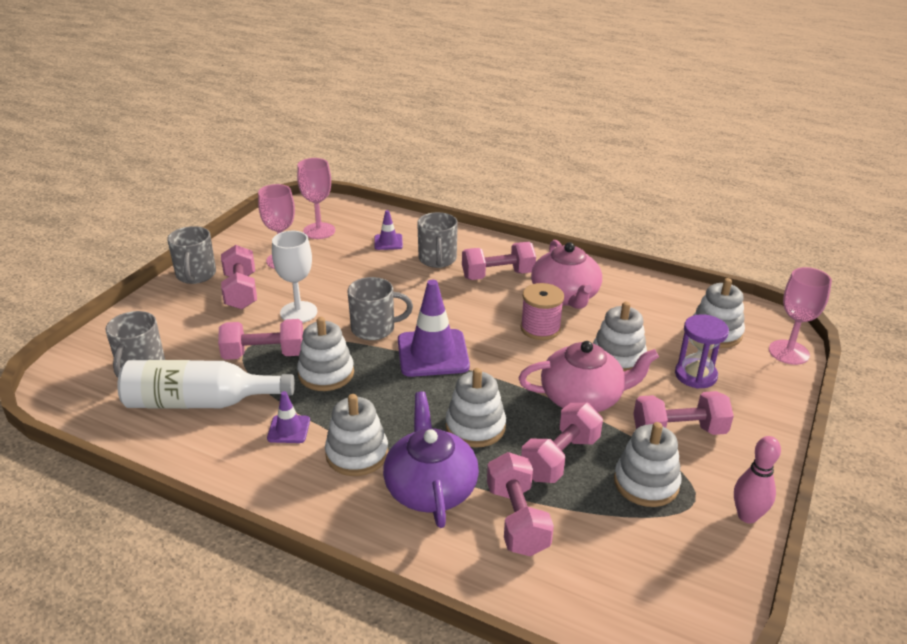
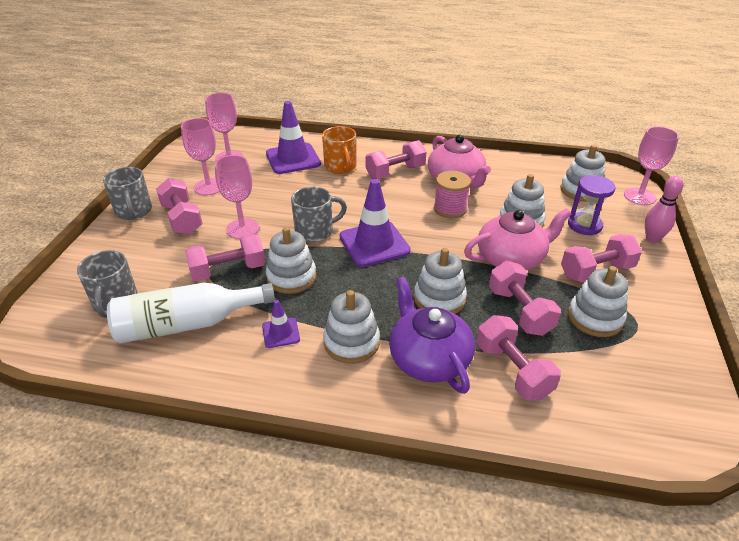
camera: 15 degrees left, 5 degrees up
white goblet [272,231,317,323] -> pink goblet [215,155,259,239]
purple traffic cone [374,210,403,250] -> purple traffic cone [266,101,321,174], size x1.99
grey mug [417,212,458,268] -> orange mug [322,126,356,174]
pink dumbbell [521,403,603,483] -> pink dumbbell turned 45 degrees counterclockwise [489,261,561,336]
pink bowling pin [734,436,781,523] -> pink bowling pin moved to [645,176,683,243]

